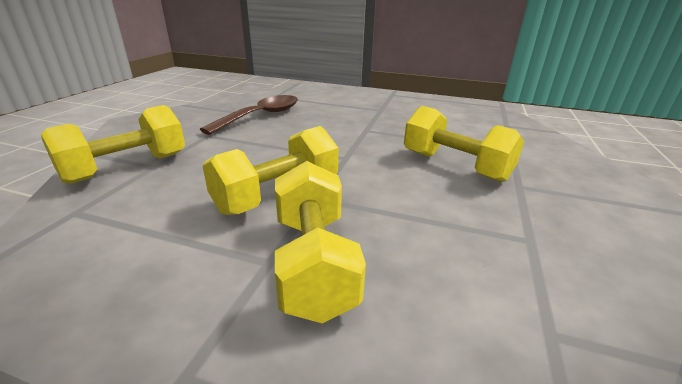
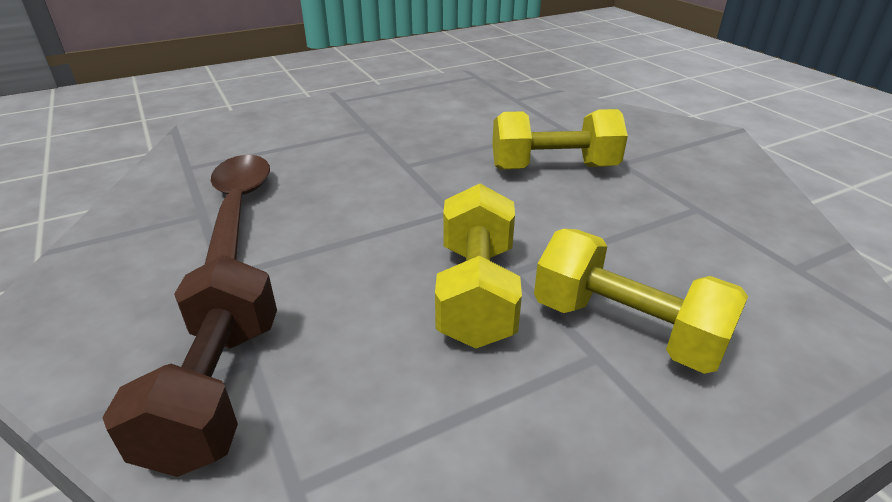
camera: 45 degrees left, 5 degrees up
yellow dumbbell [41,105,185,184] -> brown dumbbell [102,255,277,477]

